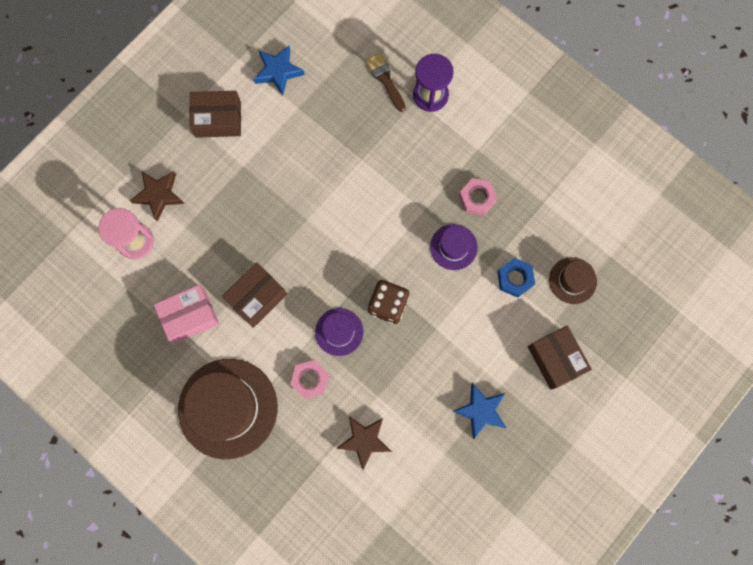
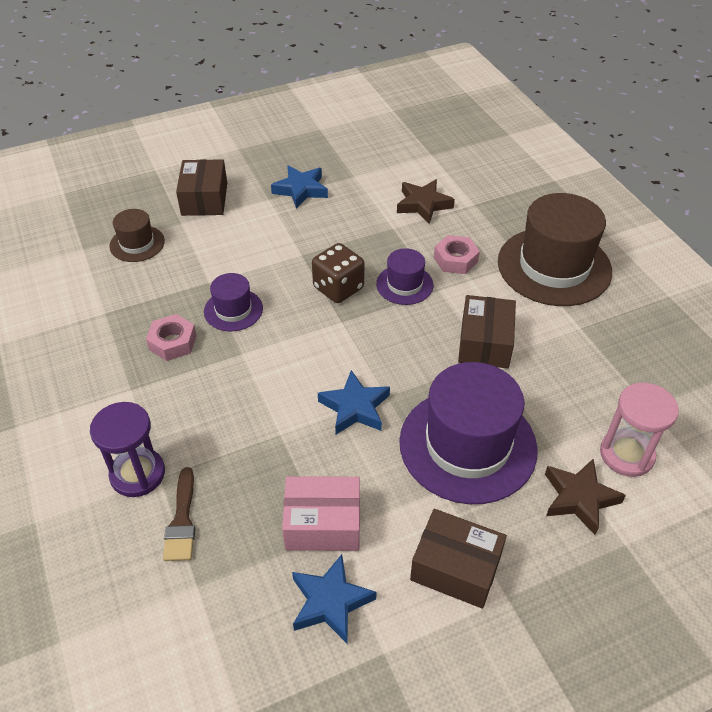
camera: 155 degrees left, 30 degrees down
pink box [154,284,219,344] -> pink box moved to [282,476,360,551]
brown box [222,263,287,328] -> brown box turned 60 degrees counterclockwise [458,295,516,369]
blue nut [497,258,535,298] -> none
none -> blue star [318,370,390,434]
none -> purple hat [399,362,538,504]

